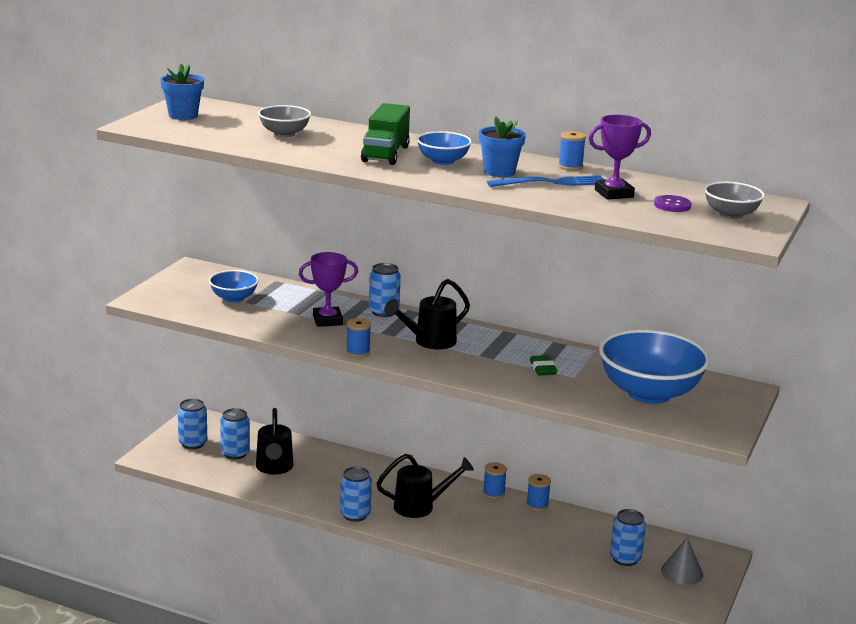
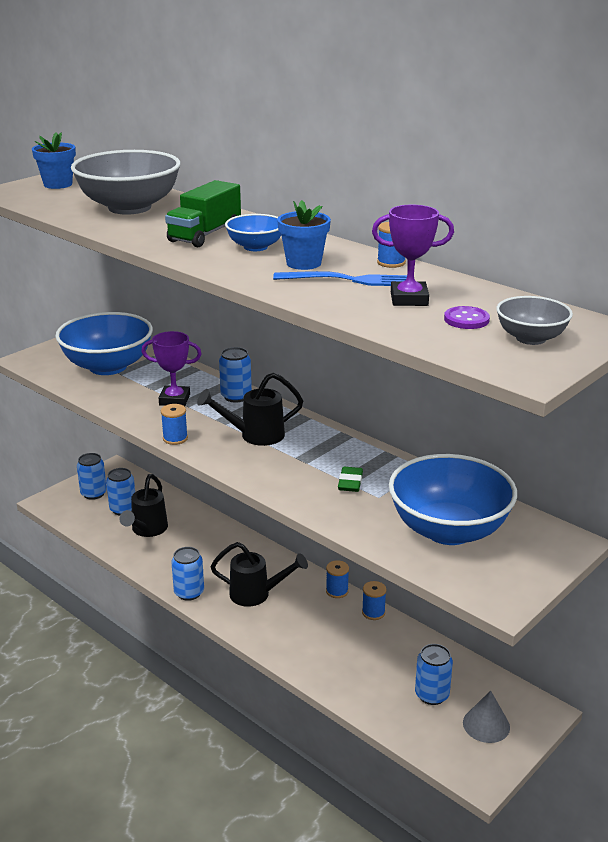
camera: 20 degrees right, 5 degrees up
blue bowl [209,270,259,303] -> blue bowl [55,312,153,375], size x1.98
grey bowl [258,105,311,137] -> grey bowl [71,150,181,215], size x1.98

